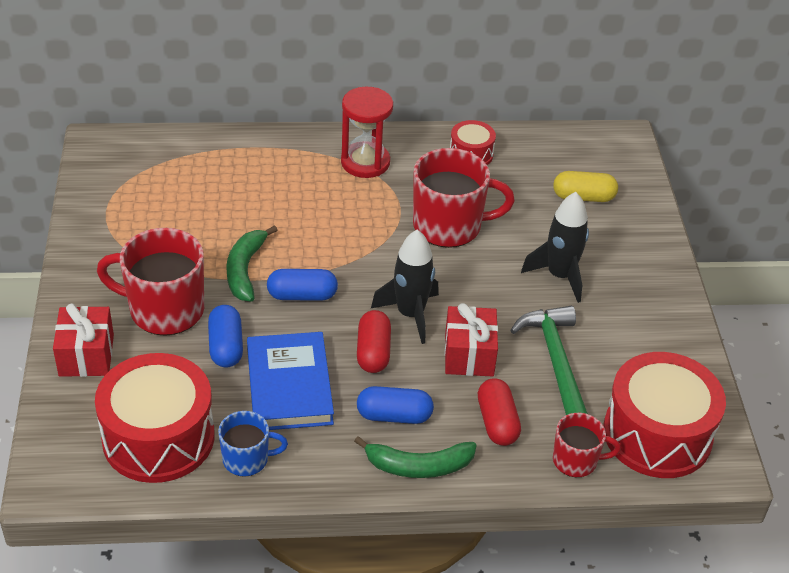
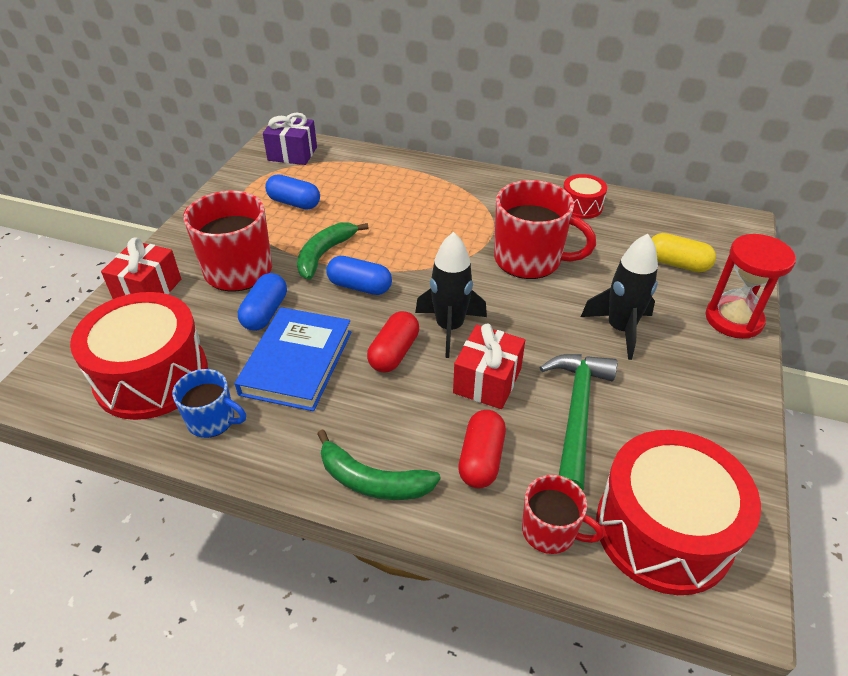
camera: 25 degrees right, 0 degrees up
red hourglass [341,87,393,178] -> red hourglass moved to [705,234,796,339]
blue capsule [357,386,434,424] -> blue capsule moved to [265,175,320,210]
none -> purple gift [263,113,317,165]

